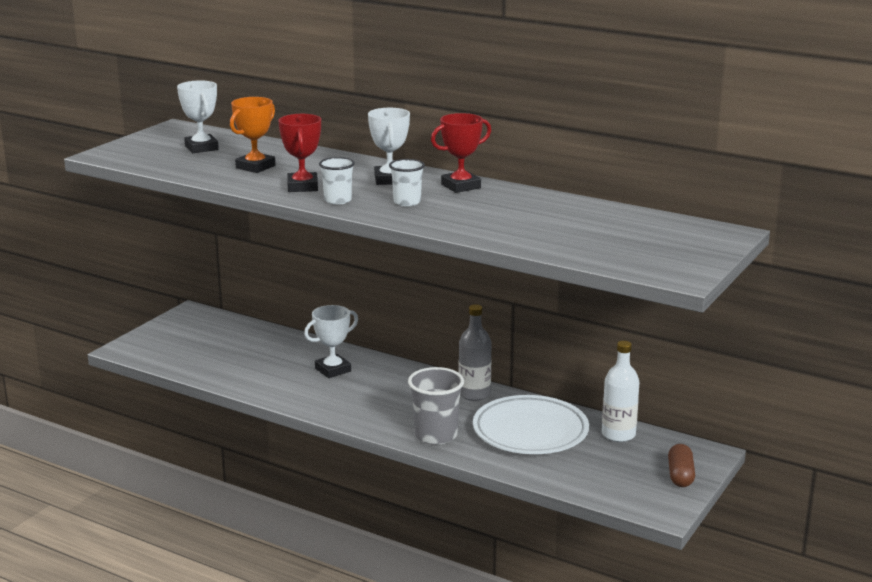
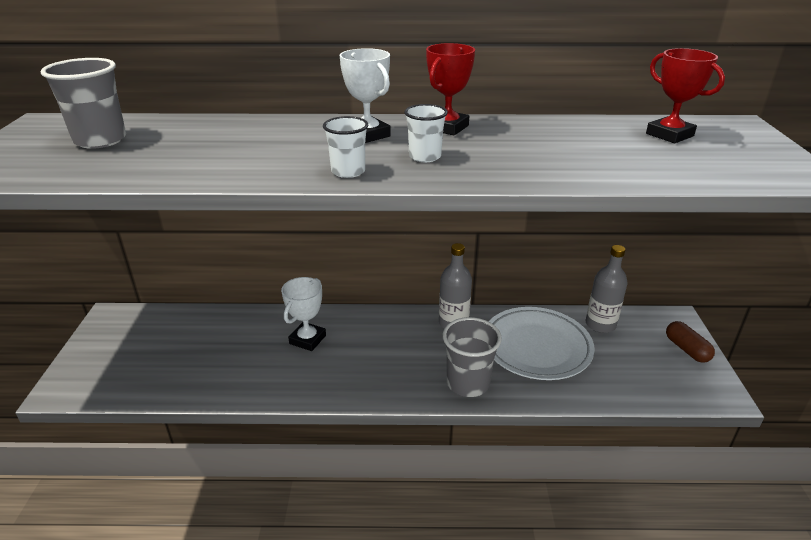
camera: 30 degrees left, 10 degrees up
white trophy [177,80,219,153] -> grey cup [40,58,126,149]
orange trophy [230,97,275,173] -> none
red trophy [278,114,321,192] -> red trophy moved to [646,48,725,143]
white bottle [602,341,640,442] -> grey bottle [586,245,628,333]

